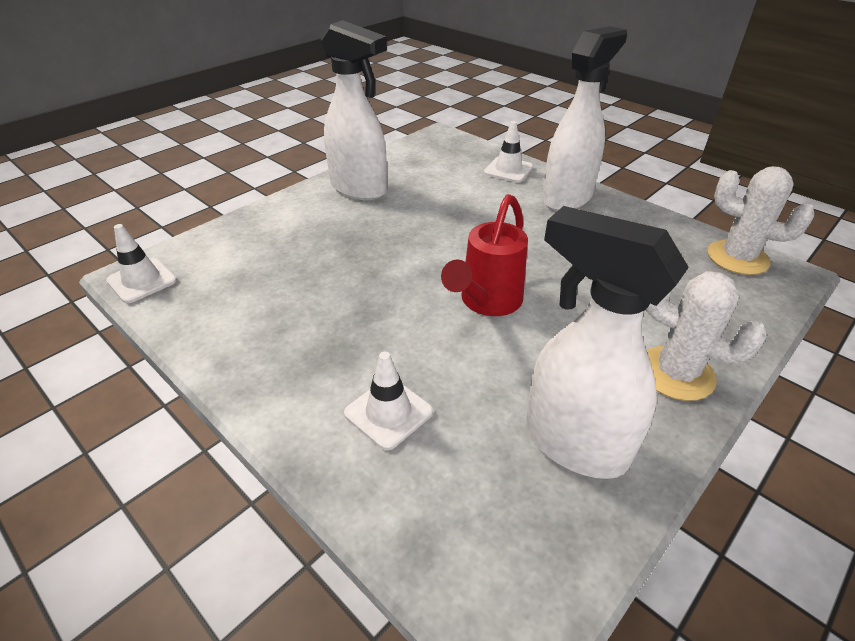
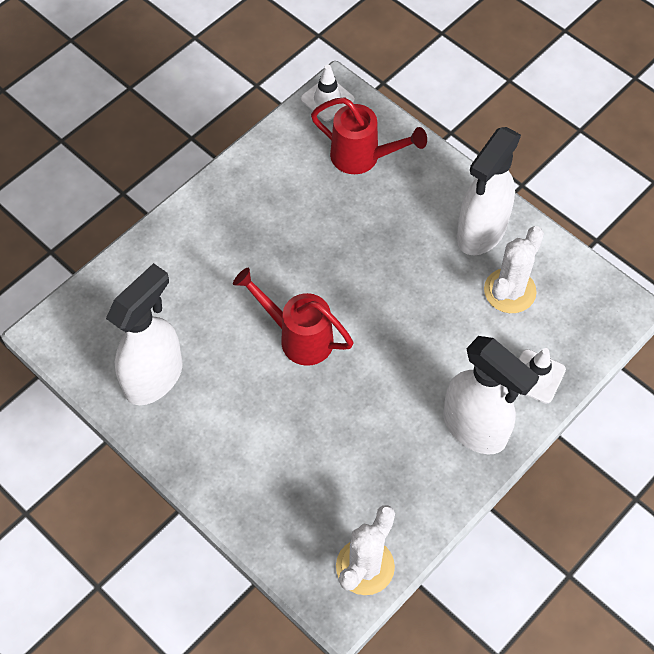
camera: 90 degrees right, 20 degrees up
white traffic cone [344,352,433,450] -> none
white cactus [646,271,767,401] -> white cactus moved to [484,226,544,313]
none -> red watering can [311,97,427,174]

